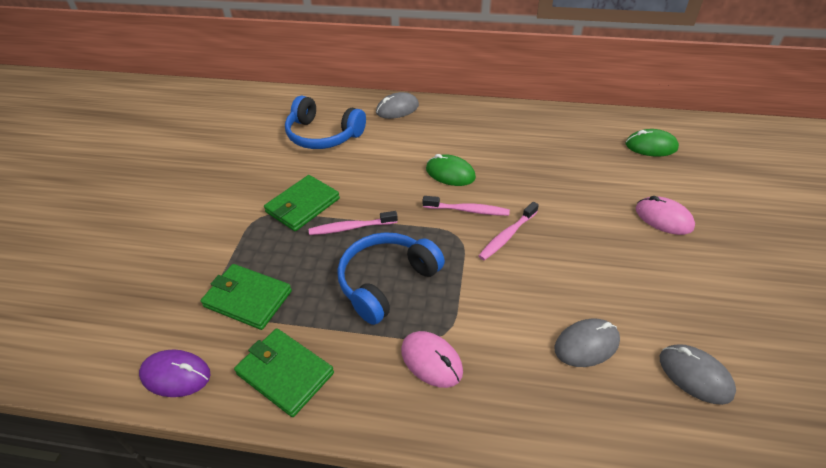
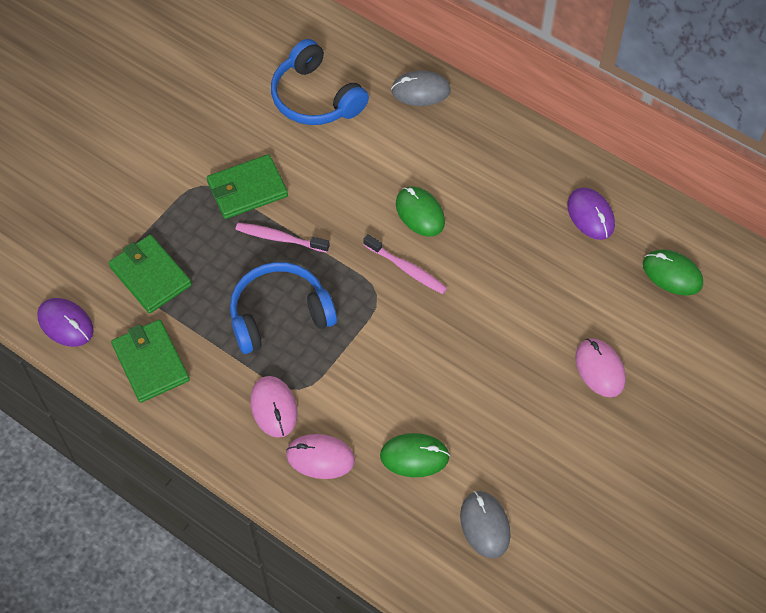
camera: 25 degrees right, 15 degrees up
pink toothbrush [479,202,539,260] -> none
grey mouse [554,319,620,367] -> green mouse [380,433,450,477]
none -> pink mouse [286,434,355,479]
none -> purple mouse [567,187,615,240]

